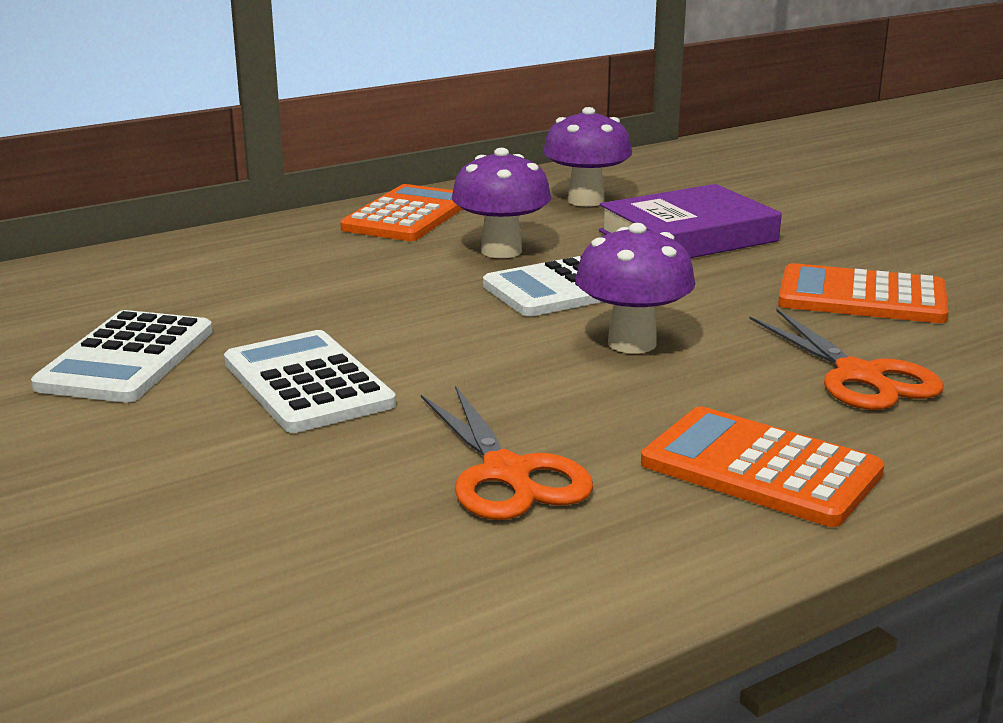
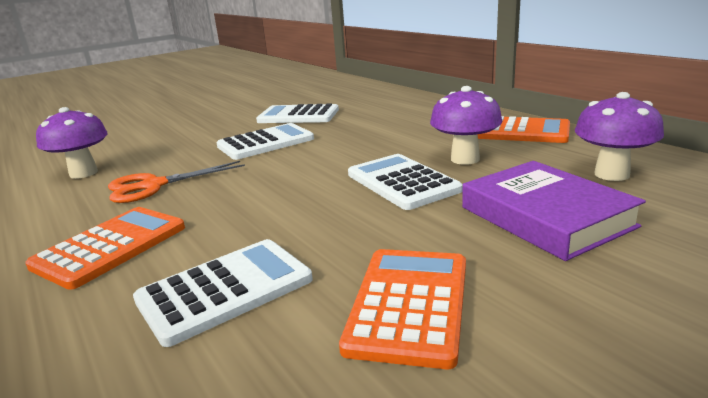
camera: 90 degrees right, 0 degrees up
purple mushroom [575,223,695,354] -> purple mushroom moved to [36,107,108,179]
orange scissors [749,309,943,410] -> white calculator [133,239,313,347]

